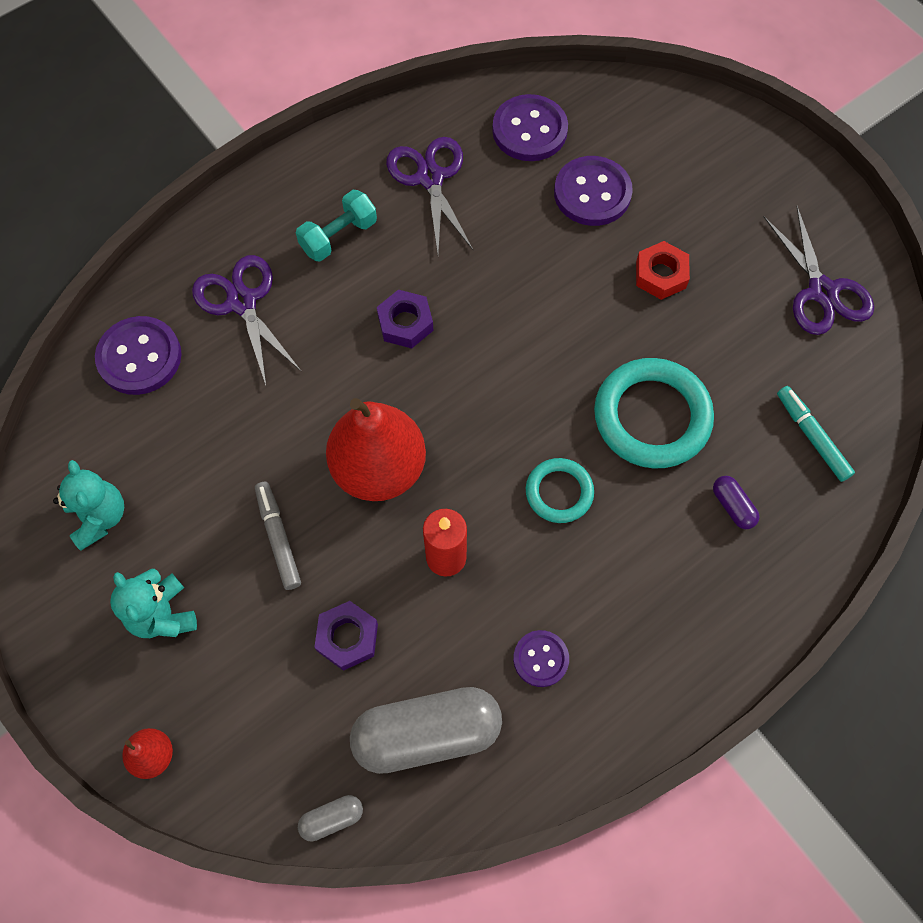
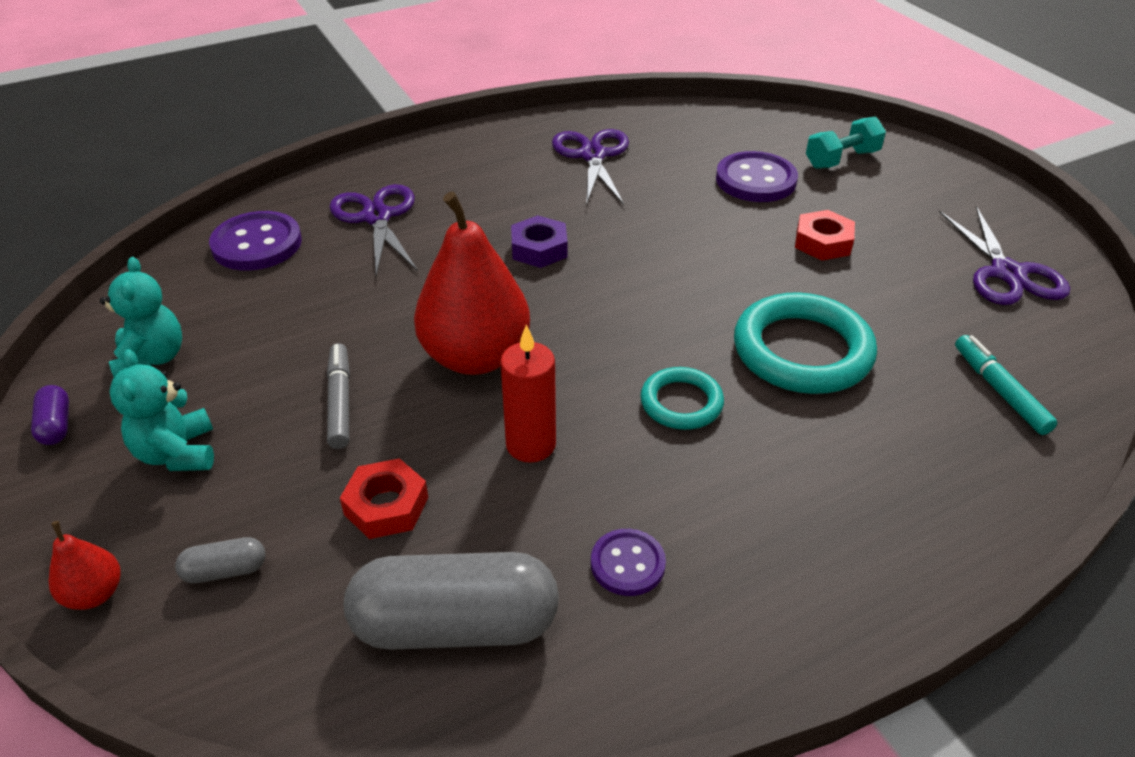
camera: 10 degrees right, 25 degrees down
turquoise dumbbell [296,190,377,262] -> turquoise dumbbell moved to [806,117,886,169]
grey capsule [298,795,363,842] -> grey capsule moved to [175,537,266,583]
purple nut [314,601,378,671] -> red nut [340,458,428,539]
purple button [492,94,568,161] -> none
purple capsule [713,476,759,529] -> purple capsule moved to [31,385,69,445]

